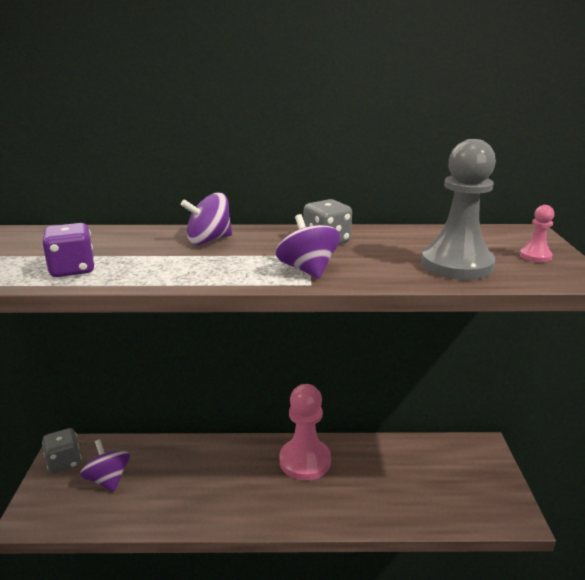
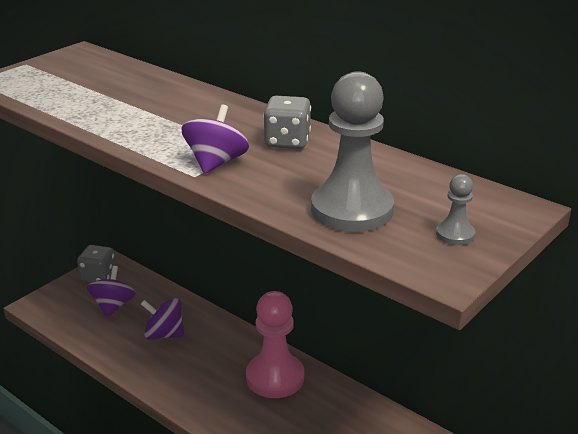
camera: 40 degrees right, 5 degrees up
purple dice [42,223,95,277] -> none
purple spinning top [181,193,232,245] -> purple spinning top moved to [141,298,184,340]
pink pawn [520,205,554,262] -> grey pawn [436,174,475,245]

